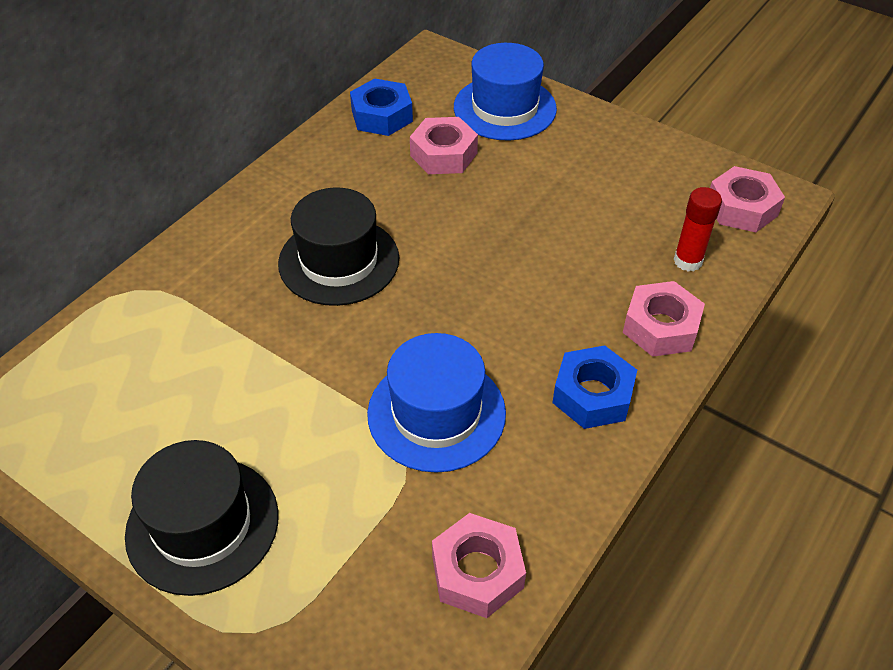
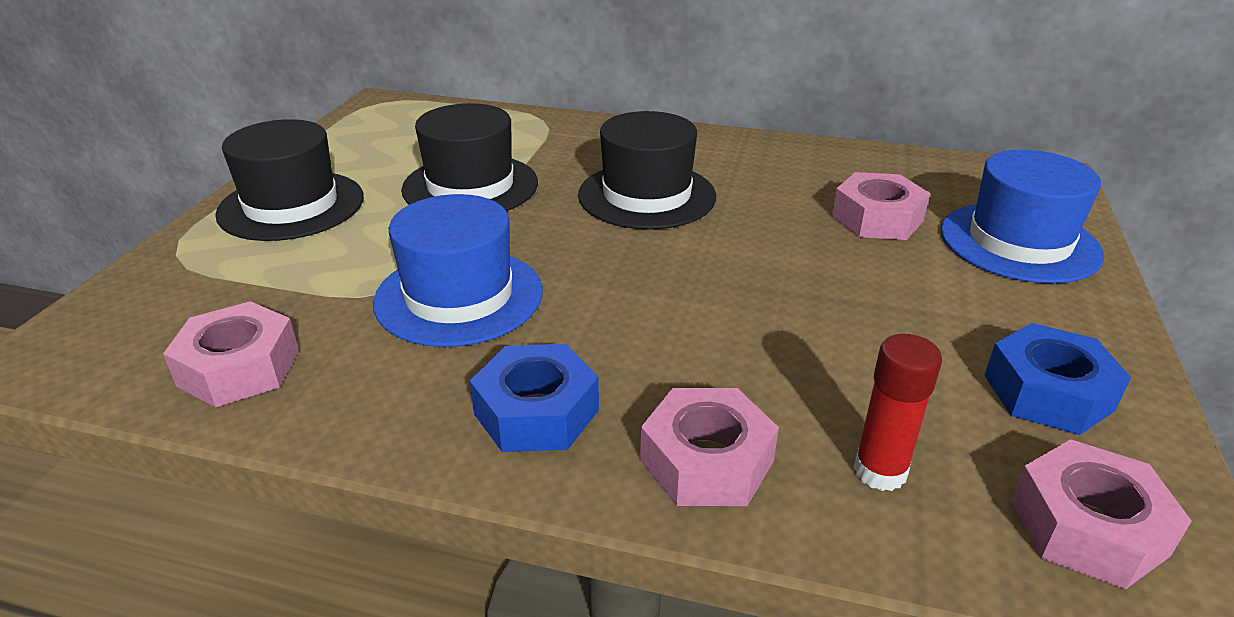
camera: 70 degrees right, 15 degrees down
blue nut [350,78,413,136] -> blue nut moved to [984,323,1131,435]
none -> black hat [401,103,538,211]

